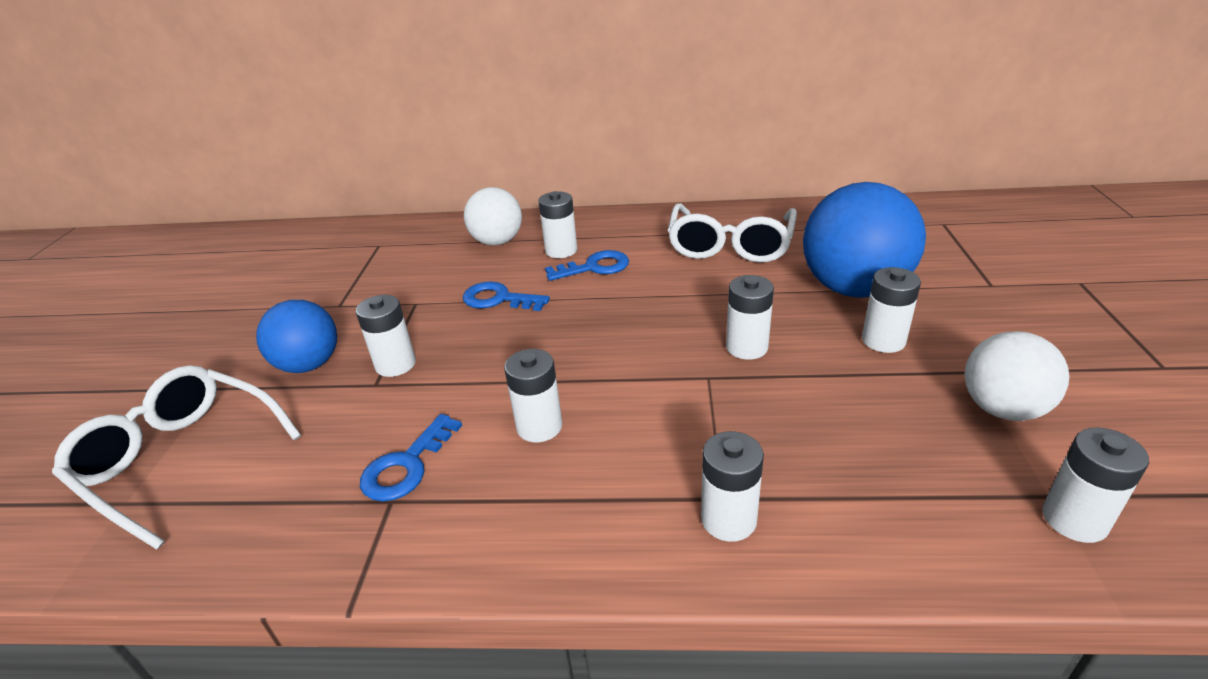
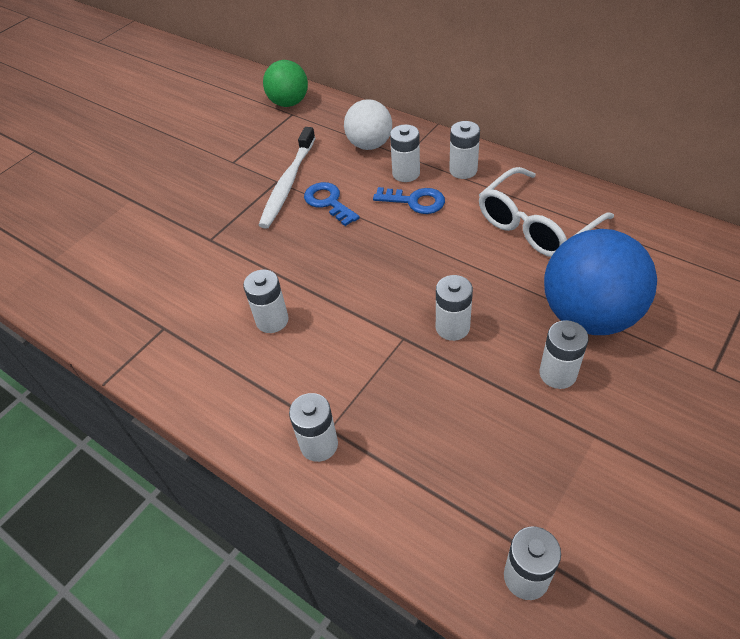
camera: 35 degrees right, 15 degrees up
white glasses [52,365,301,550] -> none
blue ball [256,300,337,373] -> none
white battery [356,295,416,377] -> white battery moved to [449,121,480,179]
blue key [360,414,462,502] -> none
white ball [965,331,1070,421] -> none
none -> white toothbrush [259,127,315,229]
none -> green ball [263,60,308,107]

